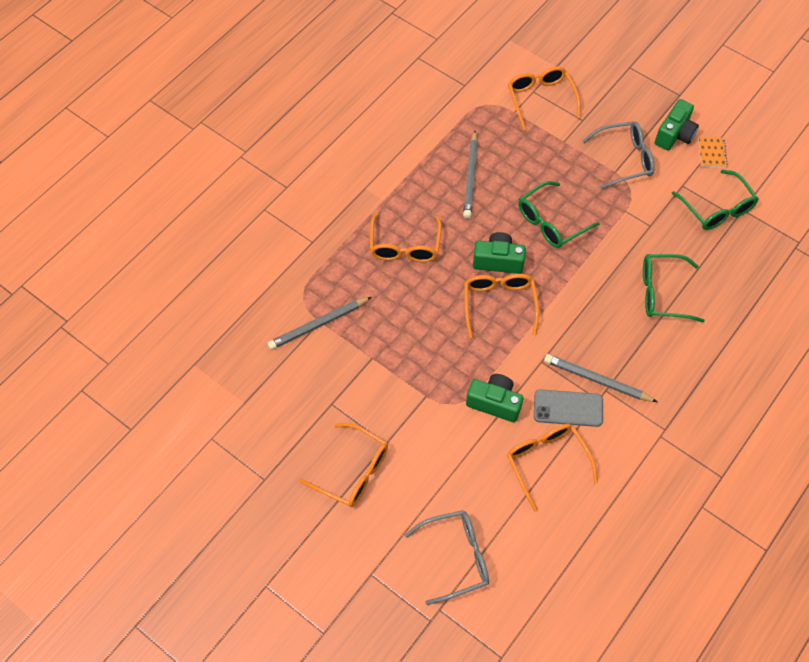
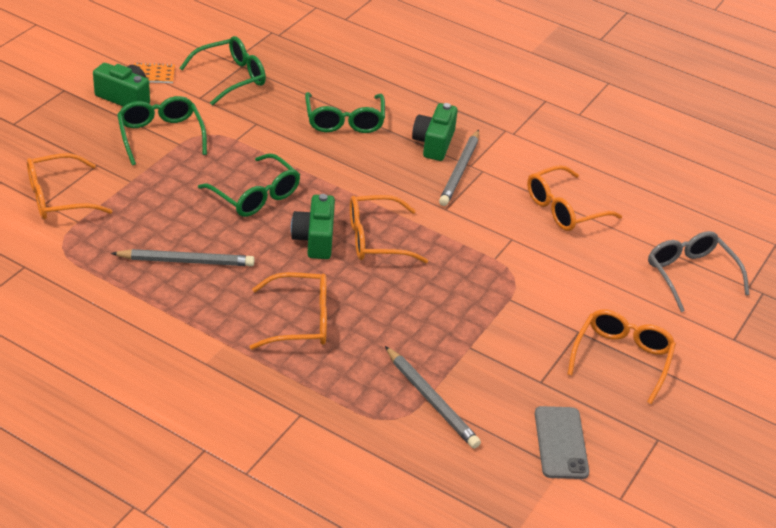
camera: 100 degrees left, 20 degrees down
green camera [466,374,523,422] -> green camera moved to [412,103,458,161]
grey phone [534,389,603,427] -> grey phone moved to [535,406,589,479]
grey glasses [583,121,655,189] -> green glasses [117,96,207,165]

